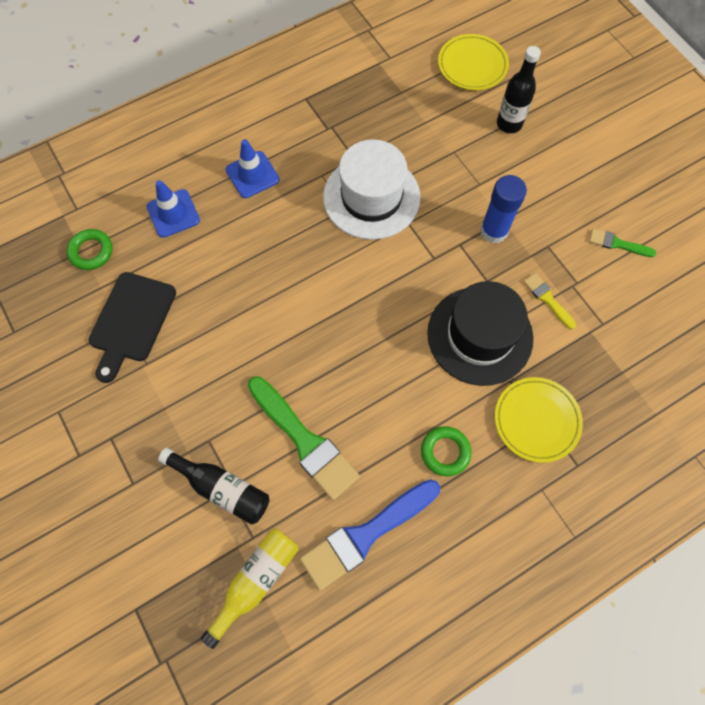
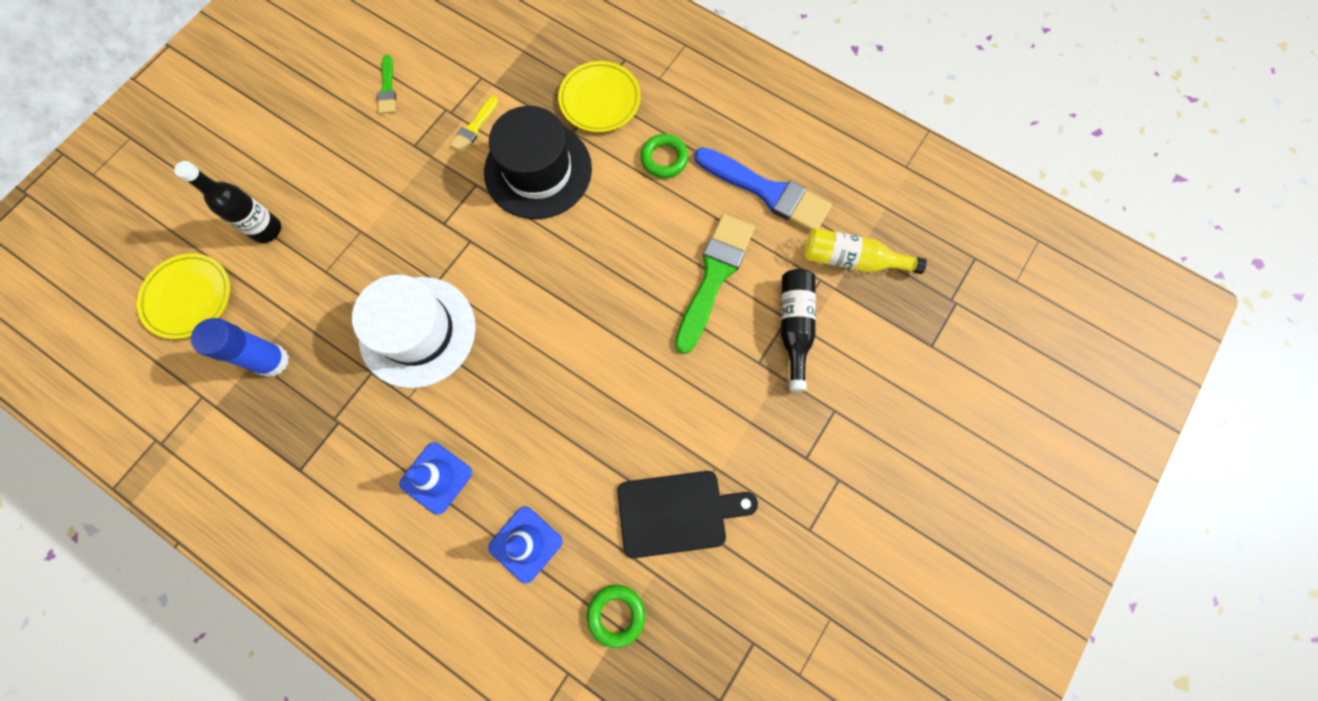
camera: 115 degrees left, 5 degrees up
blue glue stick [480,175,527,243] -> blue glue stick moved to [191,318,289,377]

